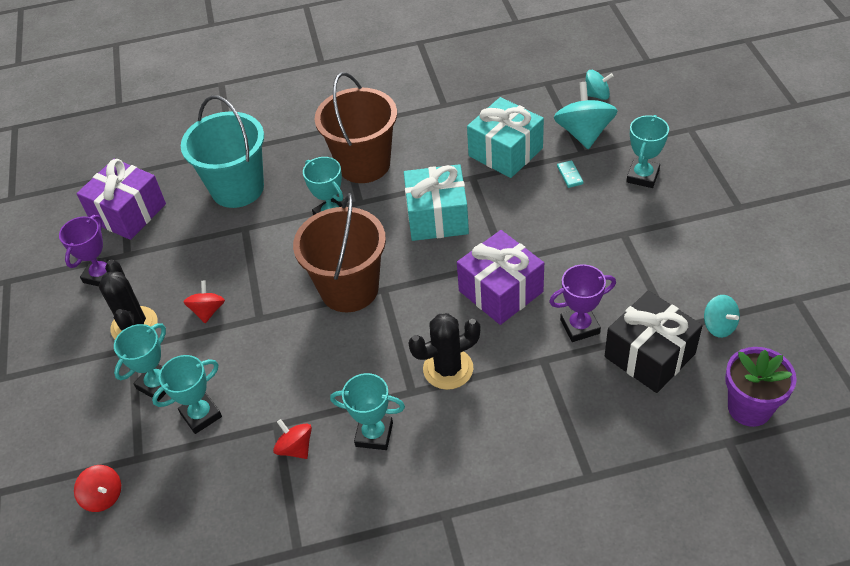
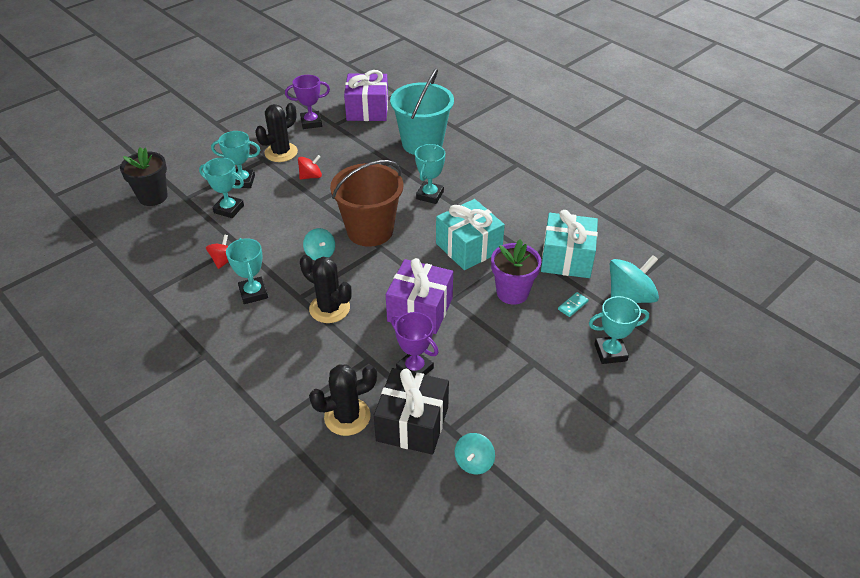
camera: 55 degrees right, 5 degrees down
red spinning top [74,465,121,512] -> black flower pot [120,147,168,206]
brown bucket [315,72,397,183] -> none
turquoise spinning top [585,70,613,100] -> turquoise spinning top moved to [303,228,335,260]
purple flower pot [725,347,797,427] -> purple flower pot moved to [491,239,541,305]
none -> black cactus [309,364,377,436]

